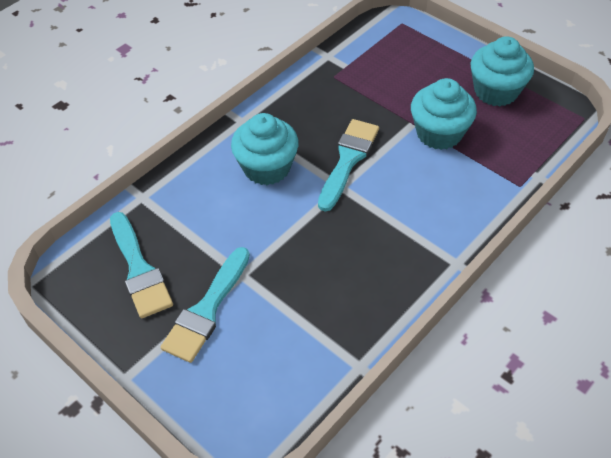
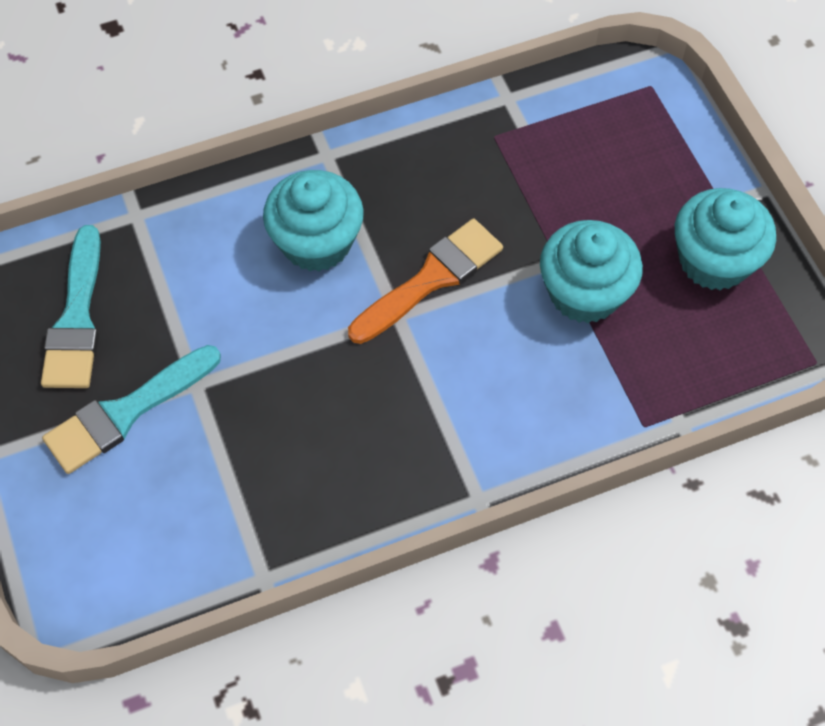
camera: 25 degrees right, 10 degrees up
turquoise brush [318,119,379,212] -> orange brush [348,218,503,344]

